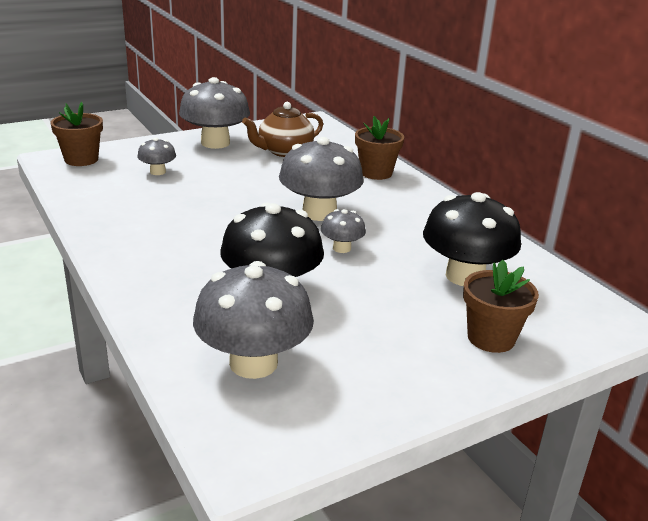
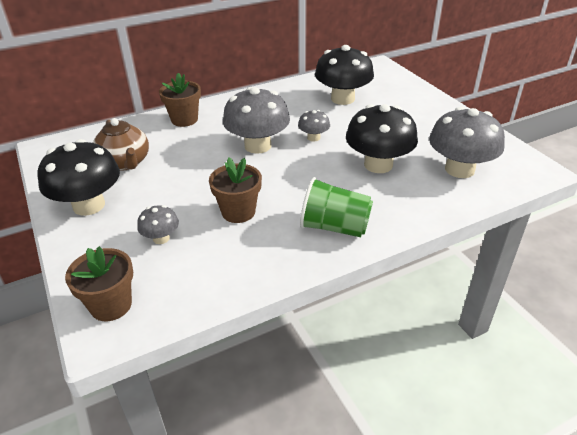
camera: 85 degrees left, 10 degrees up
grey mushroom [179,77,250,149] -> black mushroom [37,139,120,216]
brown flower pot [463,260,539,353] -> brown flower pot moved to [209,157,262,223]
none -> green cup [300,177,373,237]

